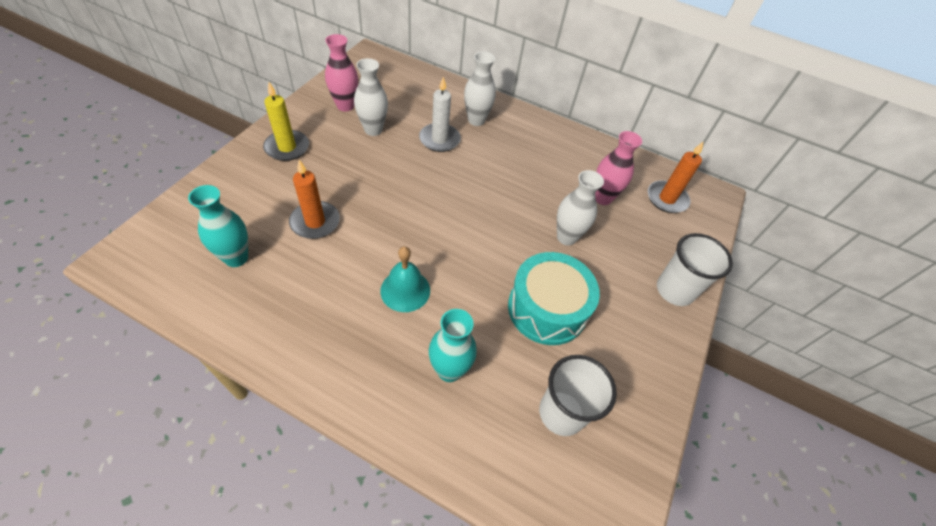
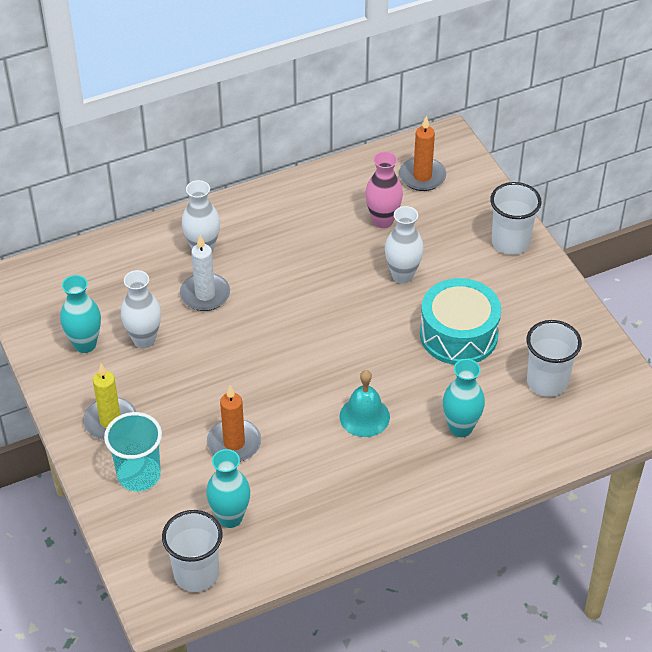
camera: 45 degrees left, 5 degrees down
pink vase [325,34,358,112] -> turquoise vase [60,275,101,353]
none -> turquoise cup [104,412,162,491]
none -> white cup [162,510,222,592]

